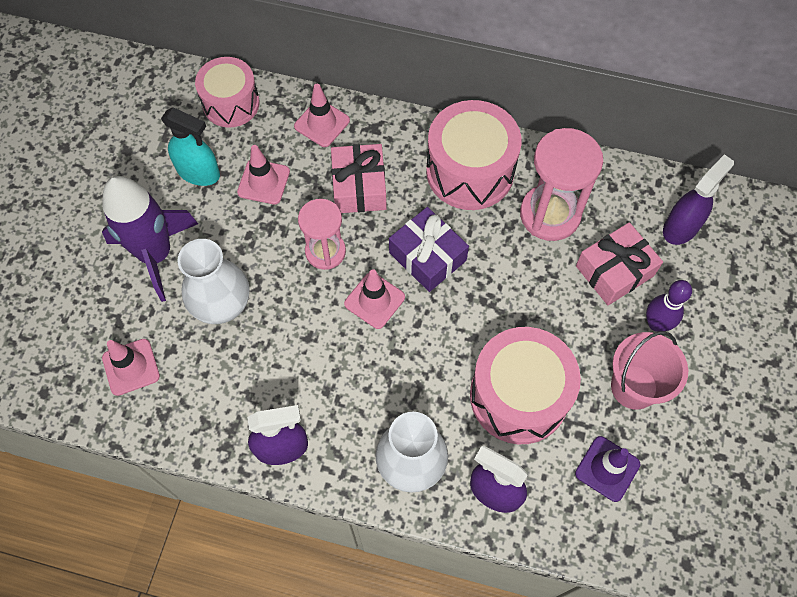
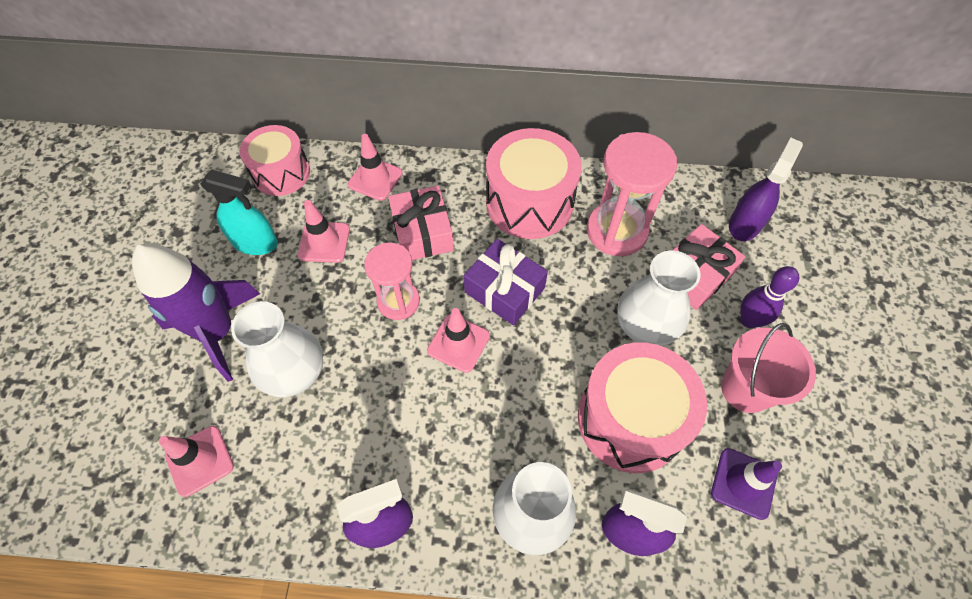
camera: 10 degrees left, 5 degrees down
none -> white vase [617,250,700,346]

